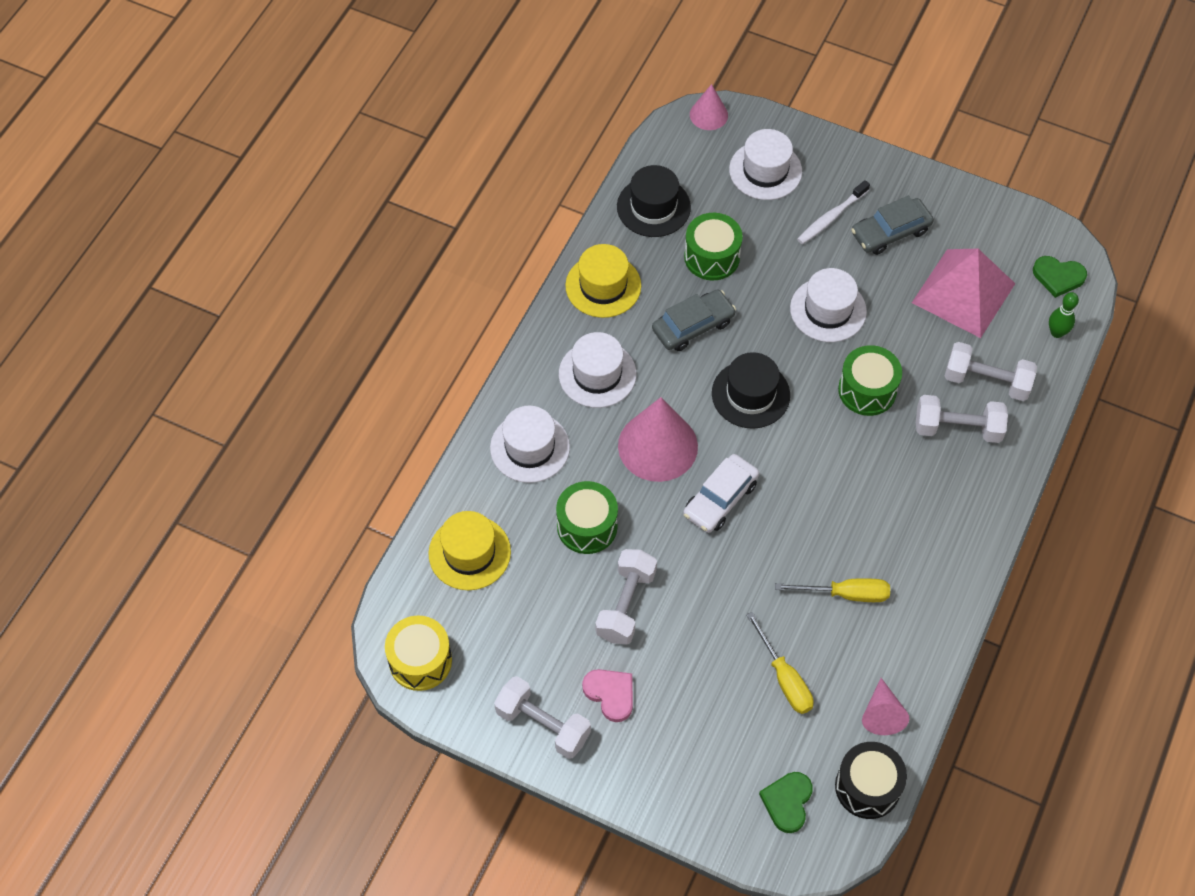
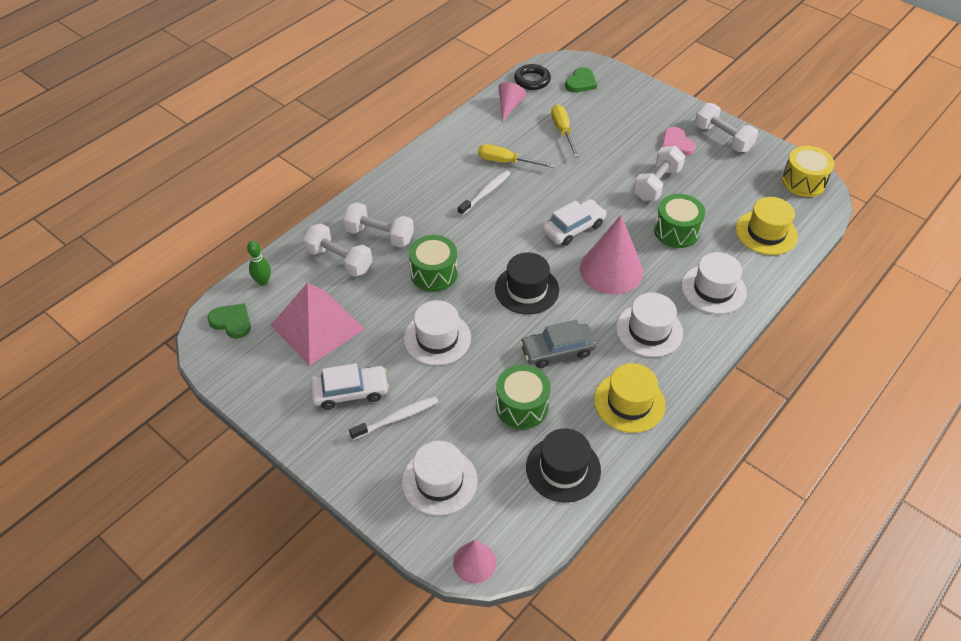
camera: 165 degrees left, 10 degrees down
black drum [835,742,907,819] -> black ring [514,64,551,90]
grey car [851,196,933,255] -> white car [310,363,389,410]
none -> white toothbrush [458,170,511,216]

